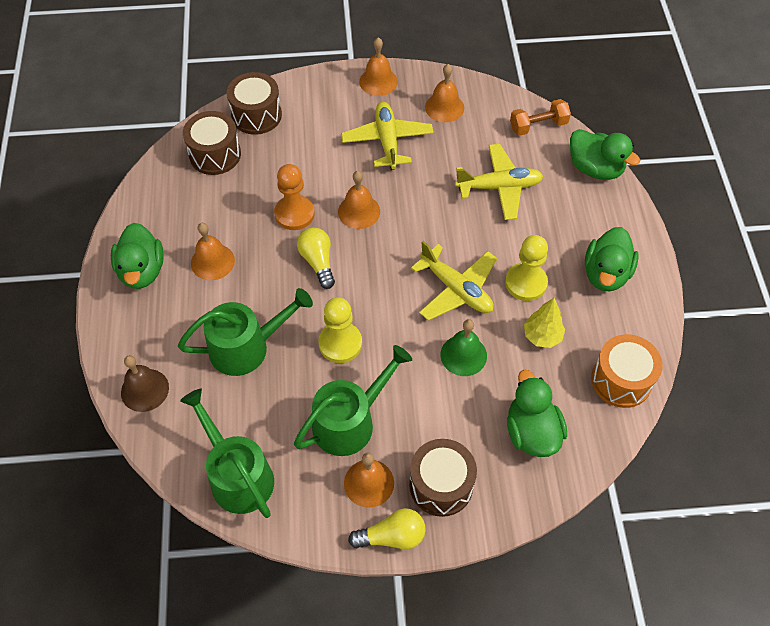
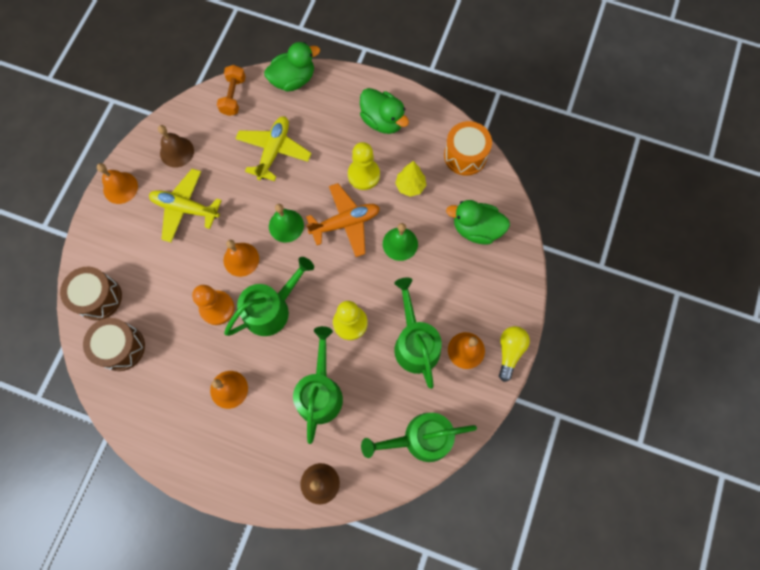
camera: 65 degrees left, 15 degrees up
green duck [111,223,164,289] -> none
yellow light bulb [297,227,335,289] -> green watering can [224,257,314,336]
brown drum [409,439,477,517] -> none
yellow plane [411,241,497,321] -> orange plane [306,183,380,257]
orange bell [425,64,464,122] -> brown bell [158,125,194,167]
none -> green bell [269,204,304,242]

